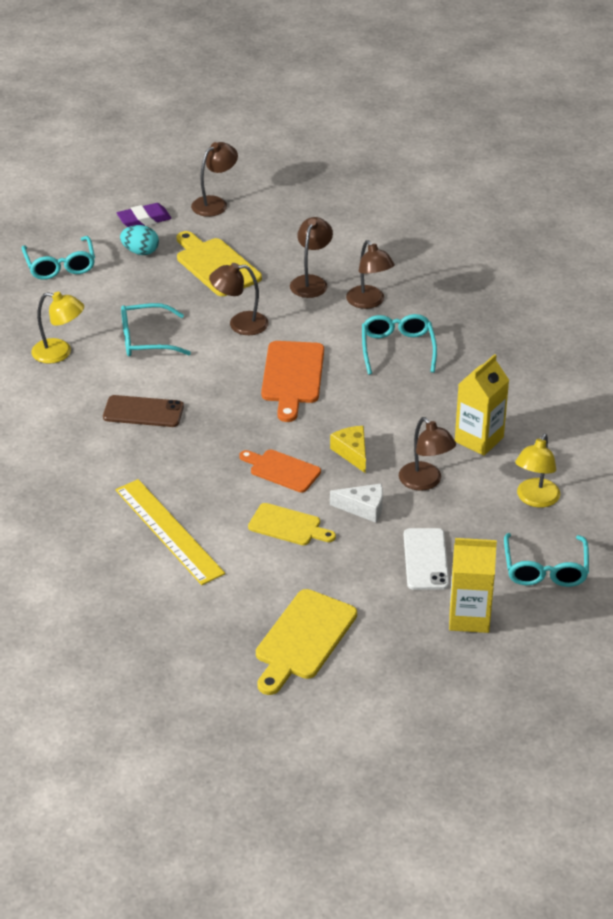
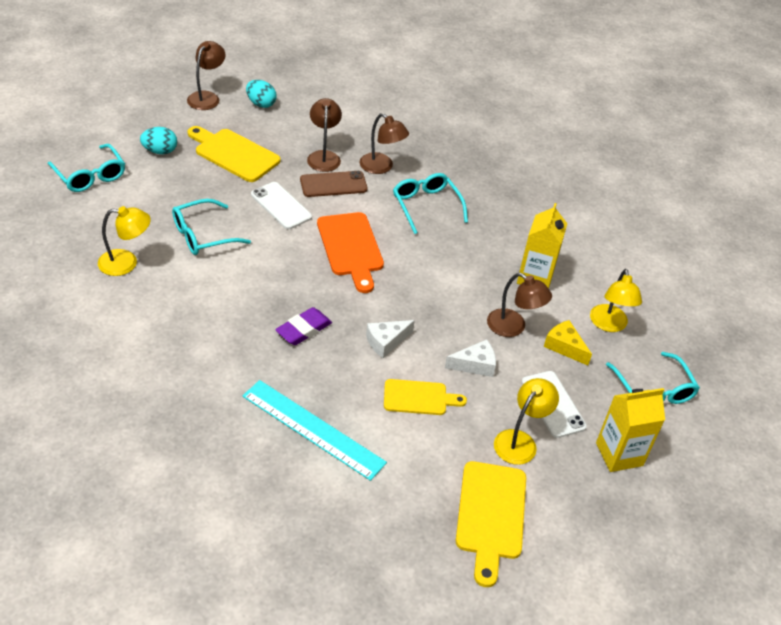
camera: 25 degrees left, 5 degrees up
brown phone [103,395,184,427] -> brown phone moved to [300,171,368,197]
yellow ruler [115,479,225,585] -> turquoise ruler [243,380,387,481]
purple eraser [117,203,172,227] -> purple eraser moved to [275,307,332,345]
brown lamp [209,263,269,335] -> white phone [251,182,312,229]
orange cutting board [239,450,321,493] -> white cheese [366,320,415,358]
yellow cheese [330,426,366,473] -> yellow cheese moved to [544,320,592,365]
none -> turquoise egg [246,80,277,108]
none -> yellow lamp [494,378,559,465]

